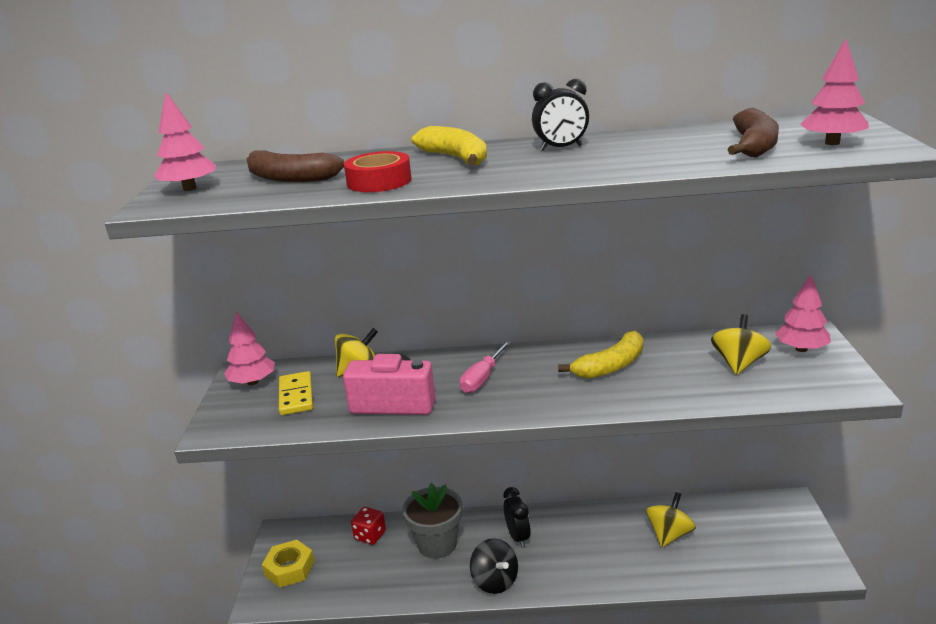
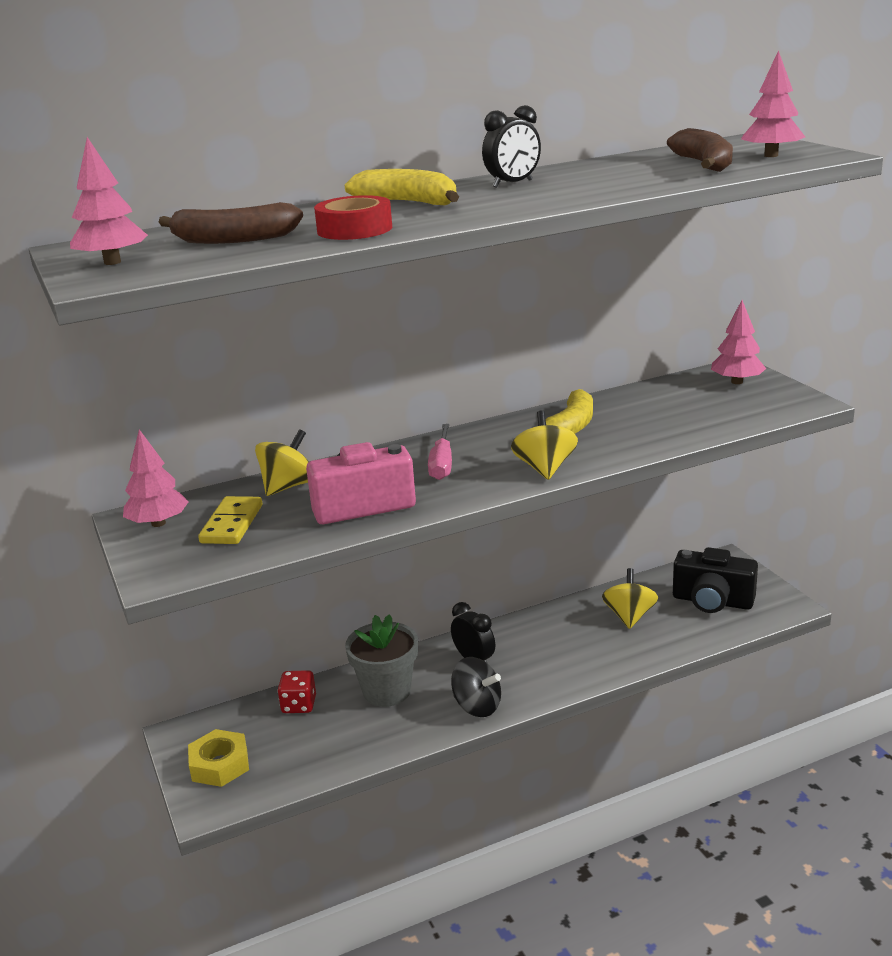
camera: 25 degrees left, 0 degrees up
yellow domino [279,371,313,415] -> yellow domino turned 45 degrees clockwise [198,496,262,544]
yellow spinning top [711,314,771,375] -> yellow spinning top moved to [511,410,578,480]
none -> black camera [673,547,758,613]

